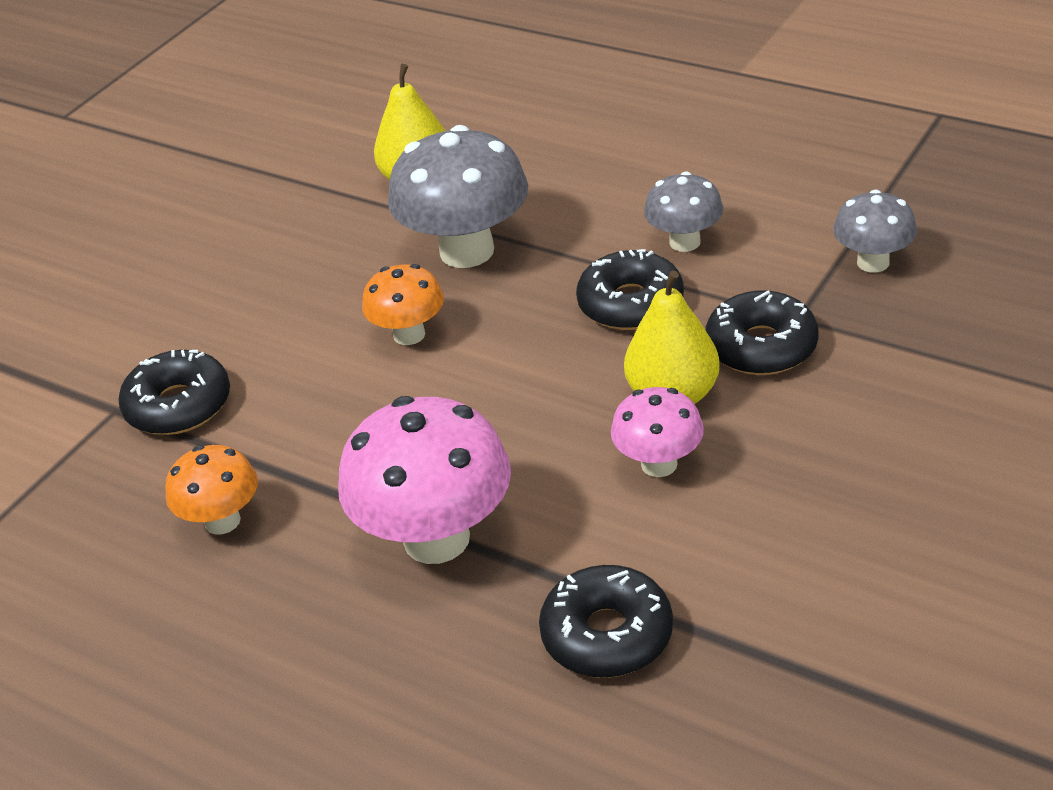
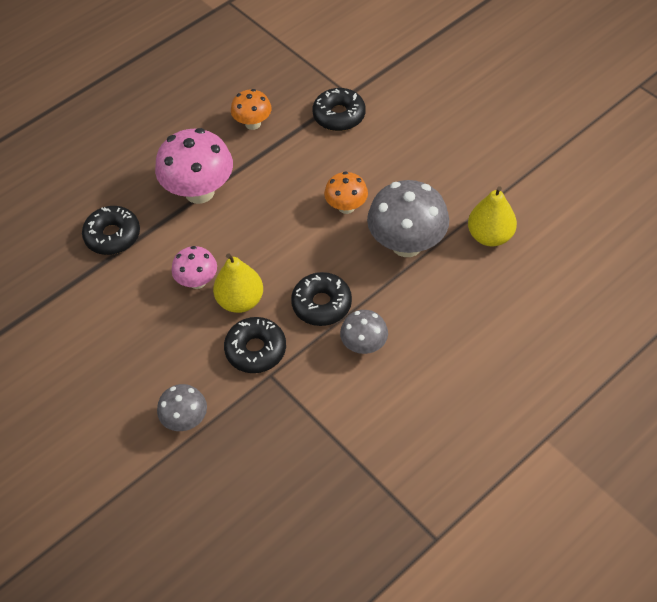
camera: 105 degrees right, 15 degrees up
grey mushroom [833,189,917,273] -> grey mushroom moved to [157,384,207,431]

